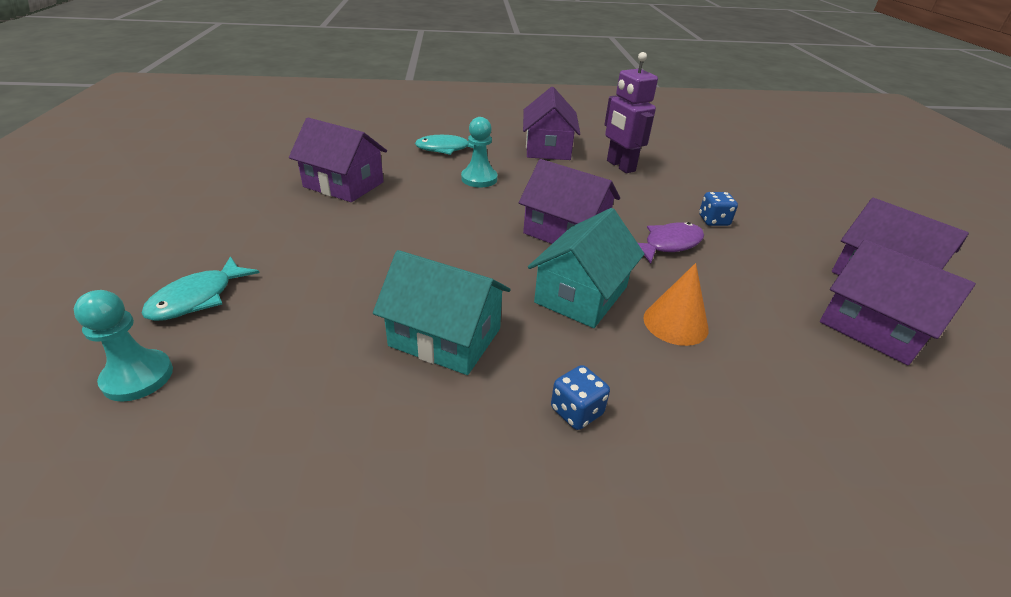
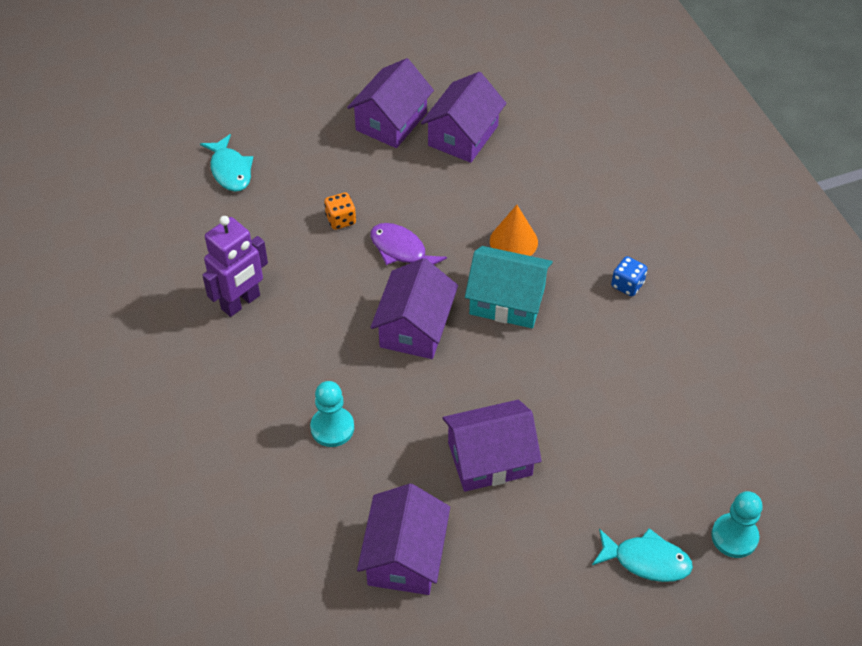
camera: 105 degrees left, 15 degrees up
turquoise house [373,250,511,375] -> none
turquoise fish [415,135,474,155] -> turquoise fish moved to [200,134,253,192]
purple house [523,87,580,160] -> purple house moved to [443,400,542,492]
blue dice [699,192,738,226] -> orange dice [324,192,356,230]

